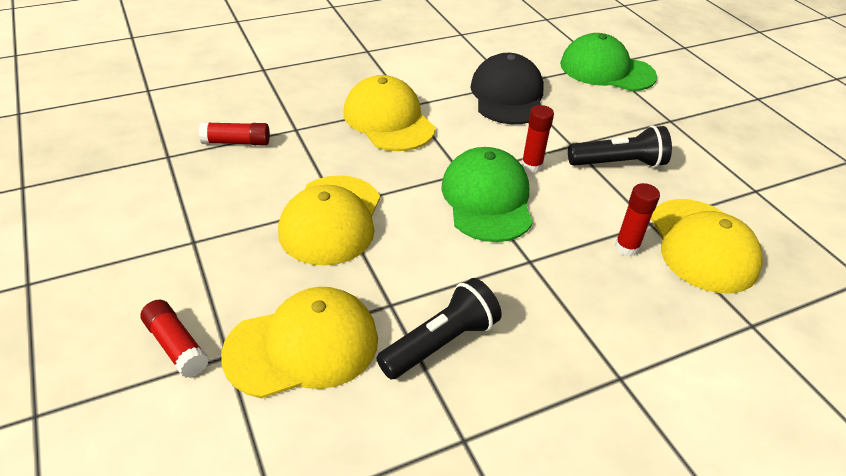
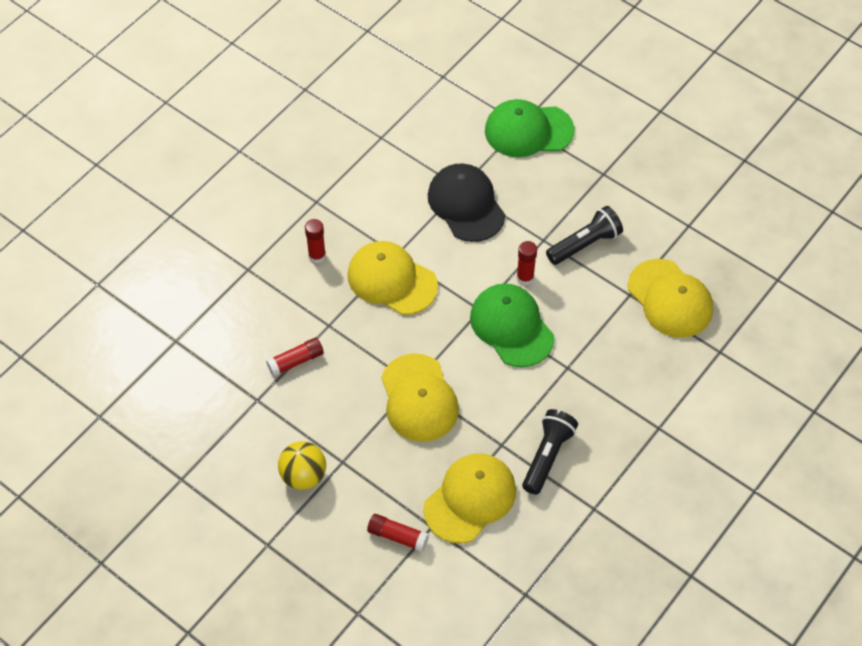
camera: 25 degrees left, 15 degrees up
red glue stick [615,183,660,256] -> red glue stick moved to [305,219,326,263]
none -> yellow ball [278,441,326,490]

